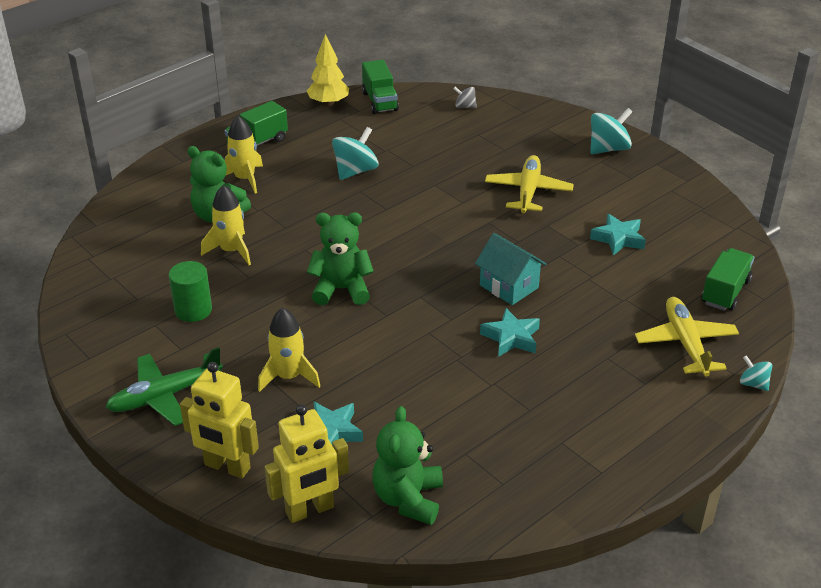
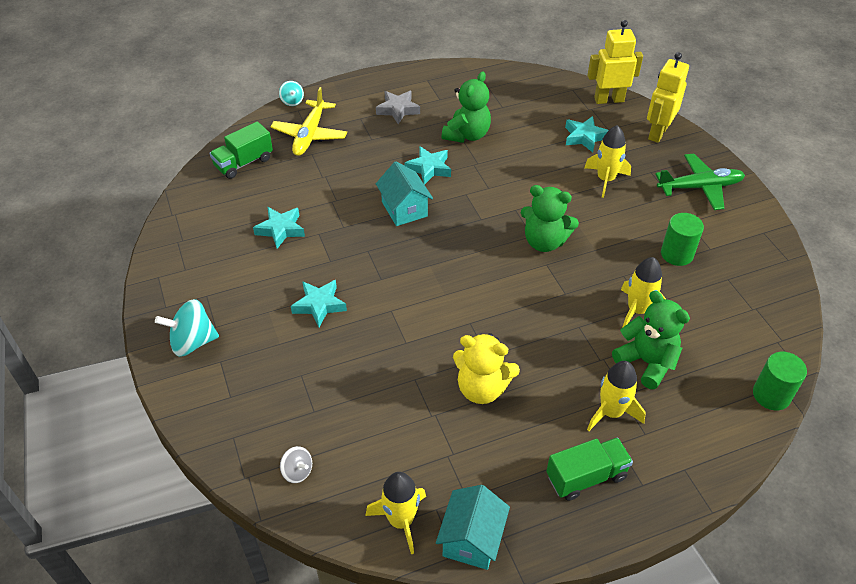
camera: 160 degrees left, 10 degrees up
yellow robot [180,362,259,479] -> yellow robot turned 105 degrees counterclockwise [647,52,689,143]
yellow tree [307,34,349,106] -> turquoise house [436,485,510,570]
turquoise spinning top [332,127,379,180] -> yellow teddy bear [453,333,520,404]
green truck [362,60,399,114] -> yellow rocket [365,472,426,554]
green teddy bear [372,406,443,525] -> green teddy bear moved to [442,71,491,143]
yellow plane [485,155,574,213] -> turquoise star [291,280,347,327]
none -> grey star [376,91,420,124]
none -> green cylinder [753,352,807,410]

